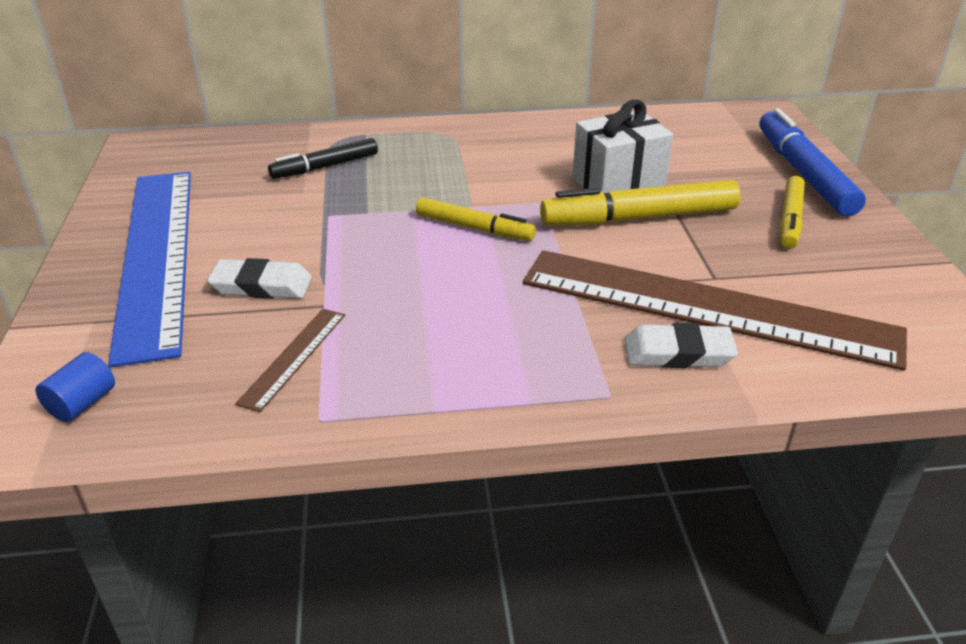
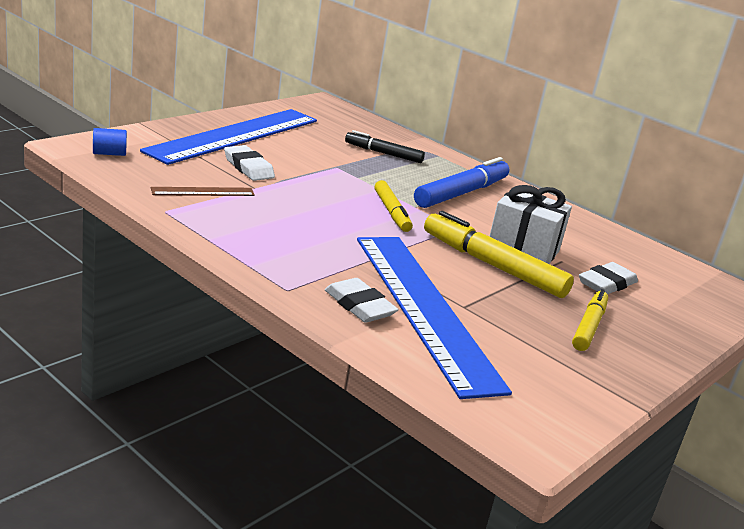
camera: 45 degrees right, 10 degrees down
brown ruler [523,250,907,371] -> blue ruler [357,237,512,399]
blue marker [759,108,866,217] -> blue marker moved to [414,157,509,208]
yellow marker [780,176,805,249] -> yellow marker turned 135 degrees clockwise [572,289,608,351]
none -> white eraser [579,262,638,294]

